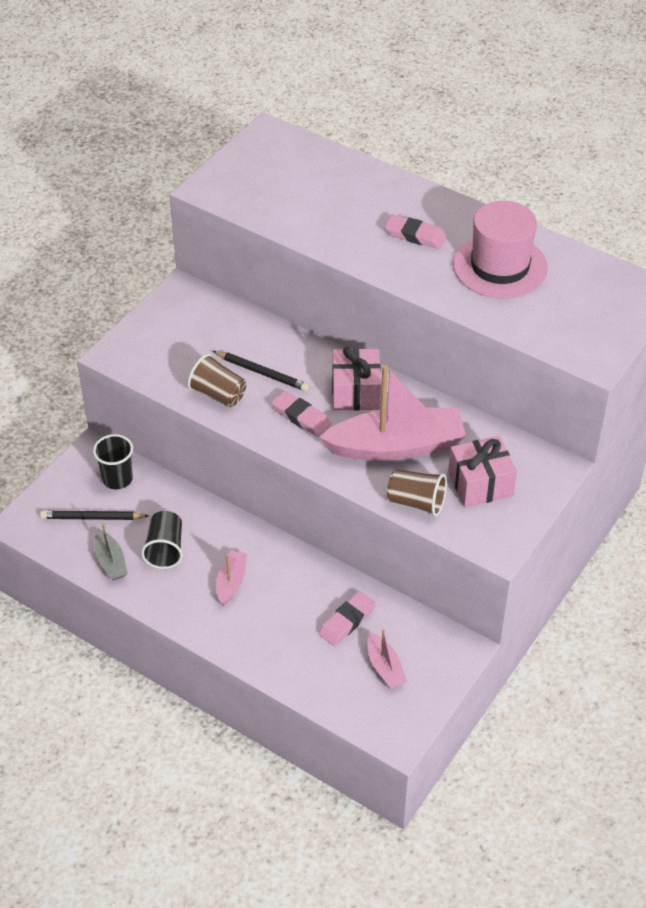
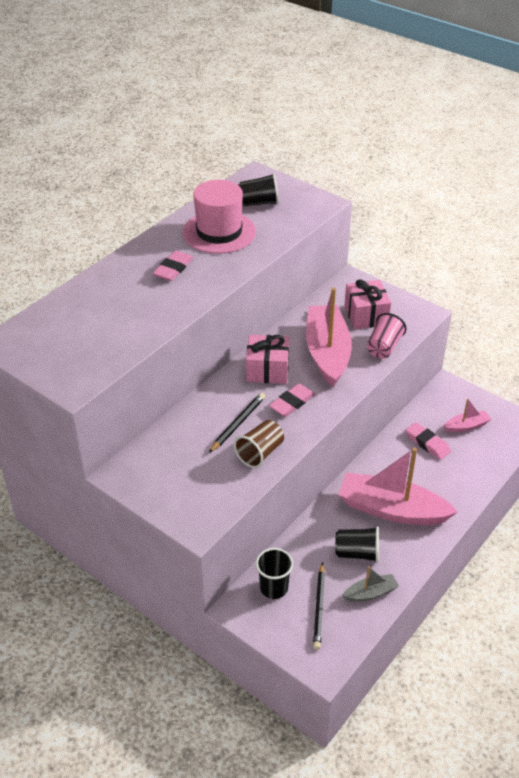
camera: 85 degrees left, 5 degrees down
pink boat [216,550,247,605] -> pink boat [338,447,458,525], size x2.16
brown cup [387,469,447,517] -> pink cup [367,313,406,359]
none -> black cup [238,173,279,206]

